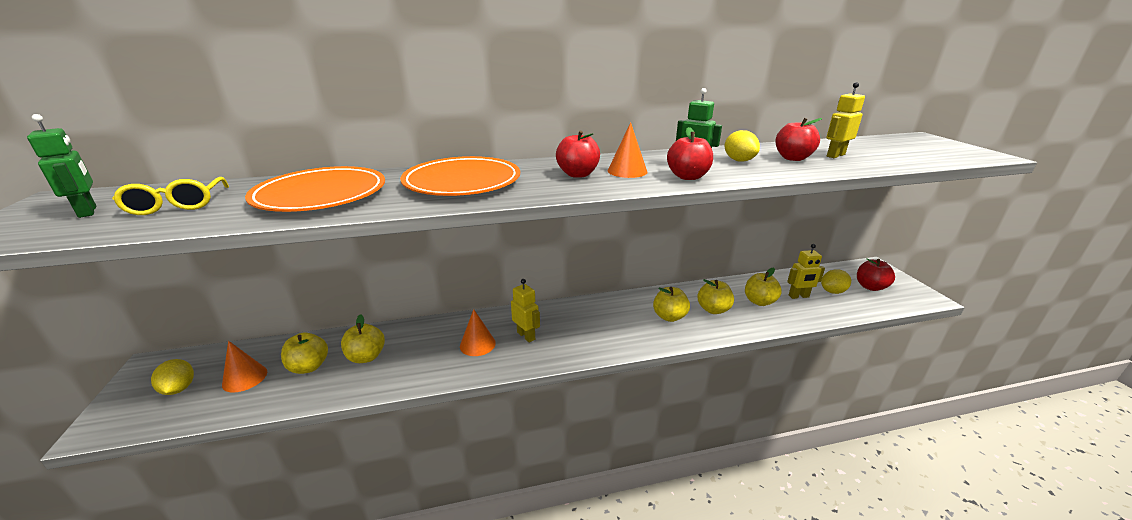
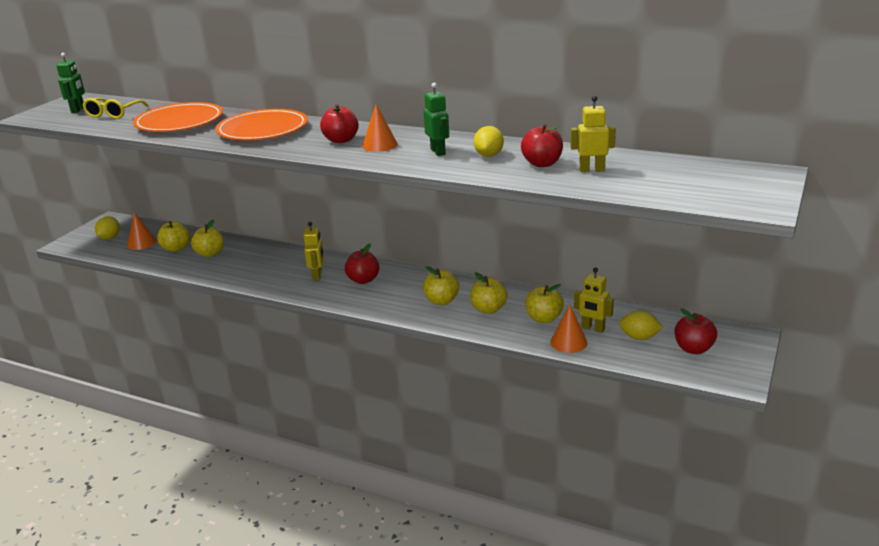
camera: 40 degrees right, 0 degrees up
orange cone [460,309,496,356] -> orange cone moved to [550,305,587,353]
red apple [667,127,713,180] -> red apple moved to [345,244,379,284]

